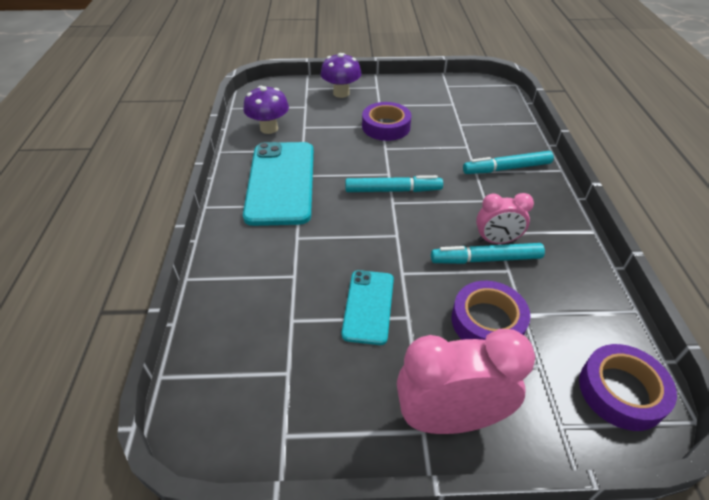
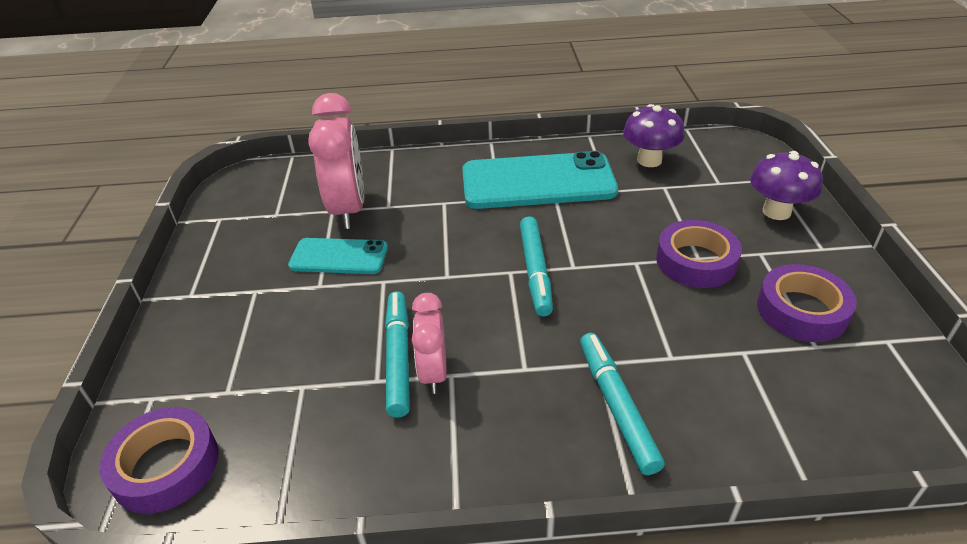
camera: 90 degrees right, 5 degrees down
pink clock [397,329,535,434] -> pink clock moved to [309,93,364,229]
purple tape [452,281,531,340] -> purple tape moved to [757,264,857,342]

